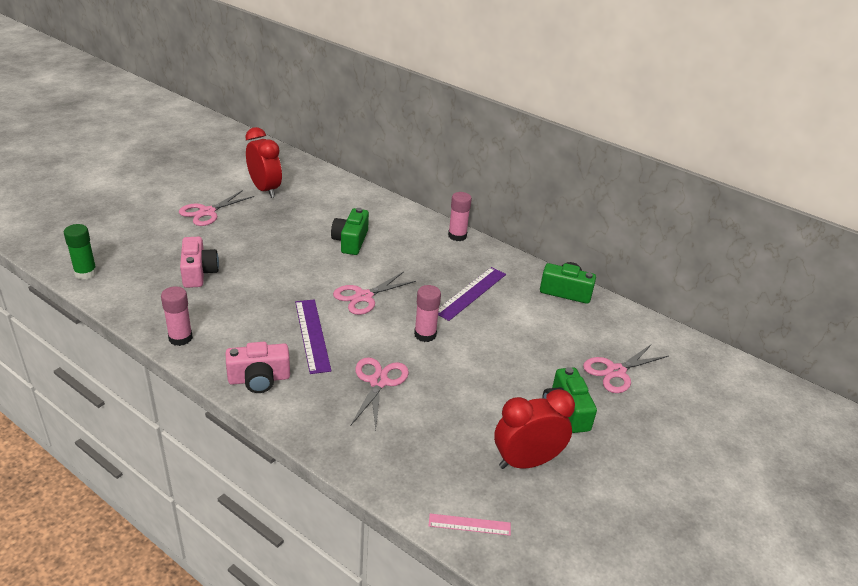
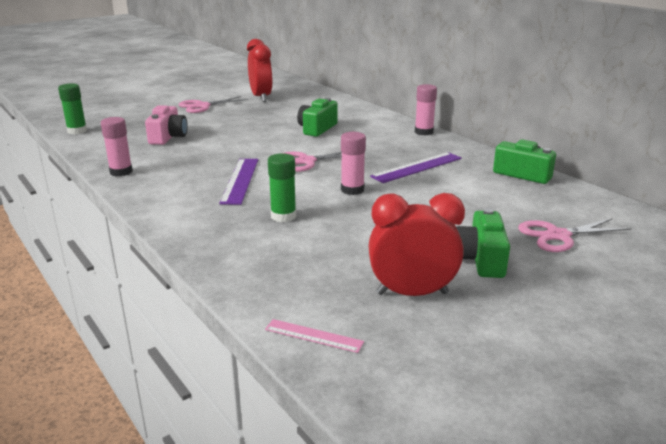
camera: 20 degrees right, 10 degrees down
pink camera [226,342,290,393] -> none
pink scissors [350,357,409,430] -> green glue stick [268,153,296,222]

